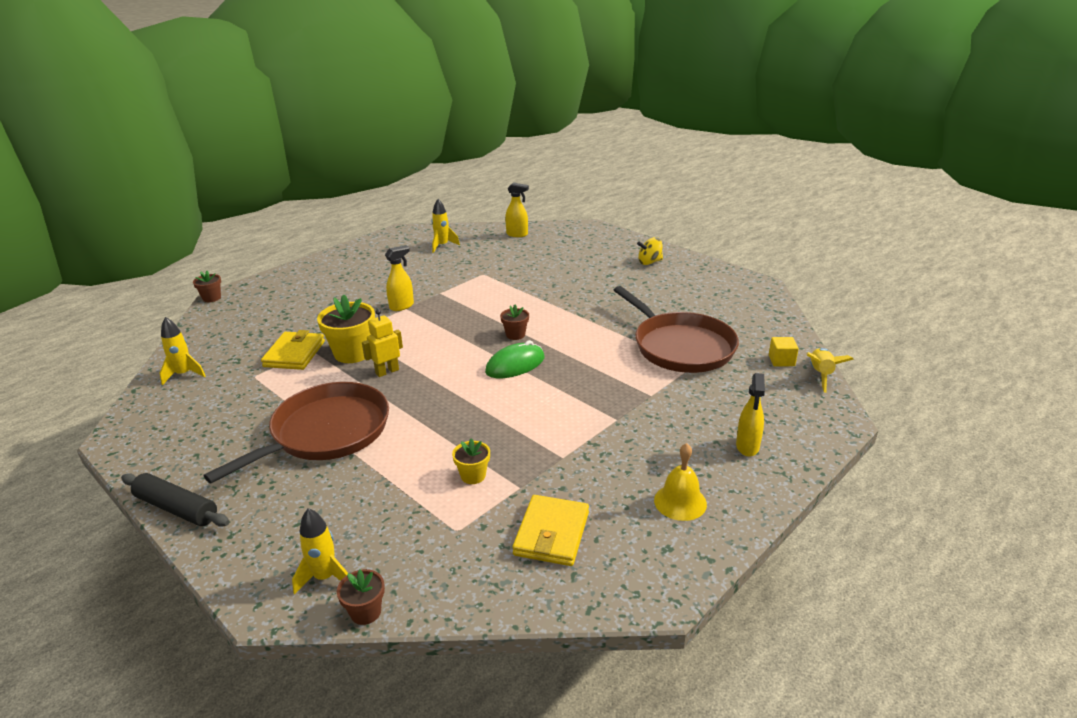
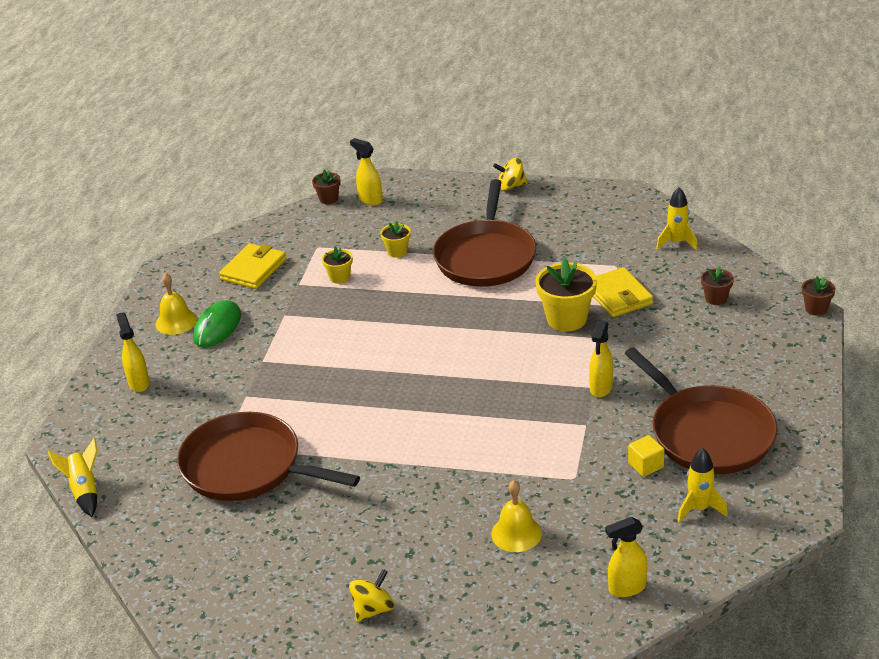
camera: 150 degrees right, 5 degrees up
black rolling pin [121,473,229,527] -> yellow spinning top [493,158,527,190]
yellow rocket [292,508,348,594] -> yellow spray bottle [350,138,382,206]
yellow robot [362,309,403,377] -> none
green mouse [485,340,545,378] -> green mouse moved to [193,300,241,347]
brown flower pot [500,305,529,340] -> brown flower pot moved to [701,267,734,305]
yellow wallet [512,495,589,566] -> yellow wallet turned 45 degrees clockwise [219,243,286,289]
yellow cube [769,337,799,366] -> yellow cube moved to [628,435,664,477]
none -> yellow flower pot [380,221,410,258]
none -> yellow bell [491,480,542,552]
none -> brown pan [624,347,778,474]

